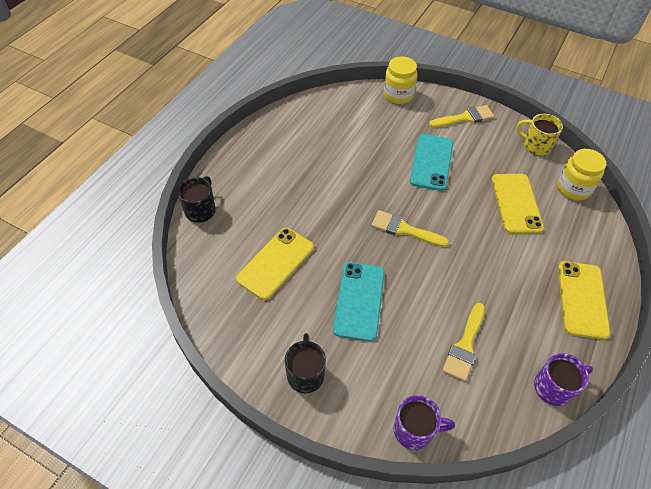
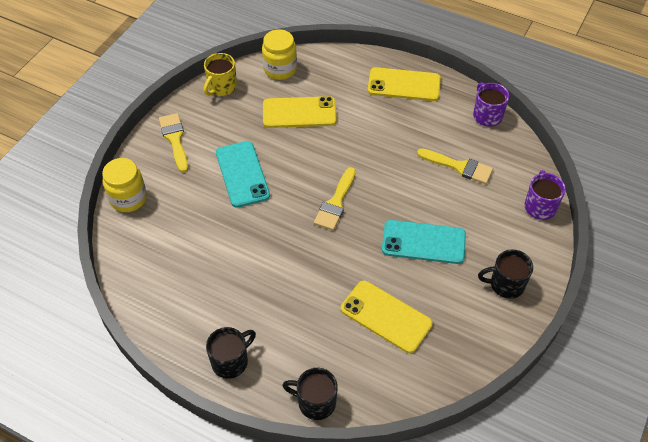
camera: 90 degrees left, 0 degrees up
turquoise phone [410,134,453,191] -> turquoise phone turned 60 degrees clockwise [216,141,270,208]
none -> black mug [206,327,256,379]

